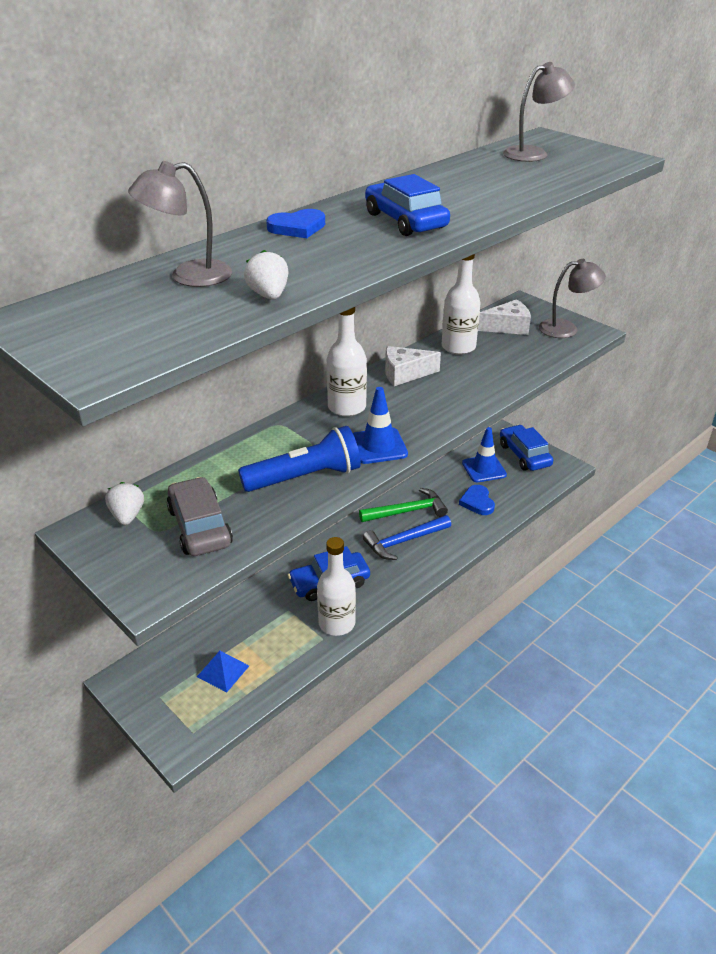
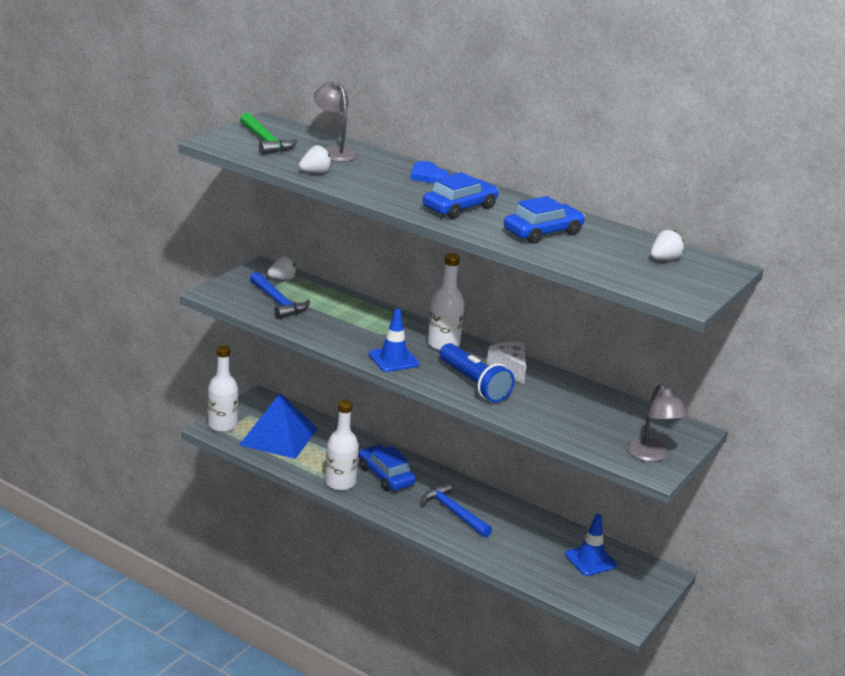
camera: 75 degrees right, 10 degrees down
grey car [167,477,233,556] -> blue hammer [250,272,310,319]
blue pyramid [197,651,249,692] -> blue pyramid [239,393,318,459], size x2.09
blue flashlight [238,426,361,492] -> blue flashlight moved to [440,343,515,402]
green hammer [359,488,448,522] -> green hammer moved to [240,113,298,155]
white bottle [442,254,481,355] -> white bottle moved to [208,345,238,432]
blue heart [459,485,495,515] -> none
white cheese [478,299,531,335] -> none
blue car [500,425,553,471] -> blue car moved to [504,196,585,244]
grey lamp [503,62,575,162] -> white strawberry [651,230,684,260]

